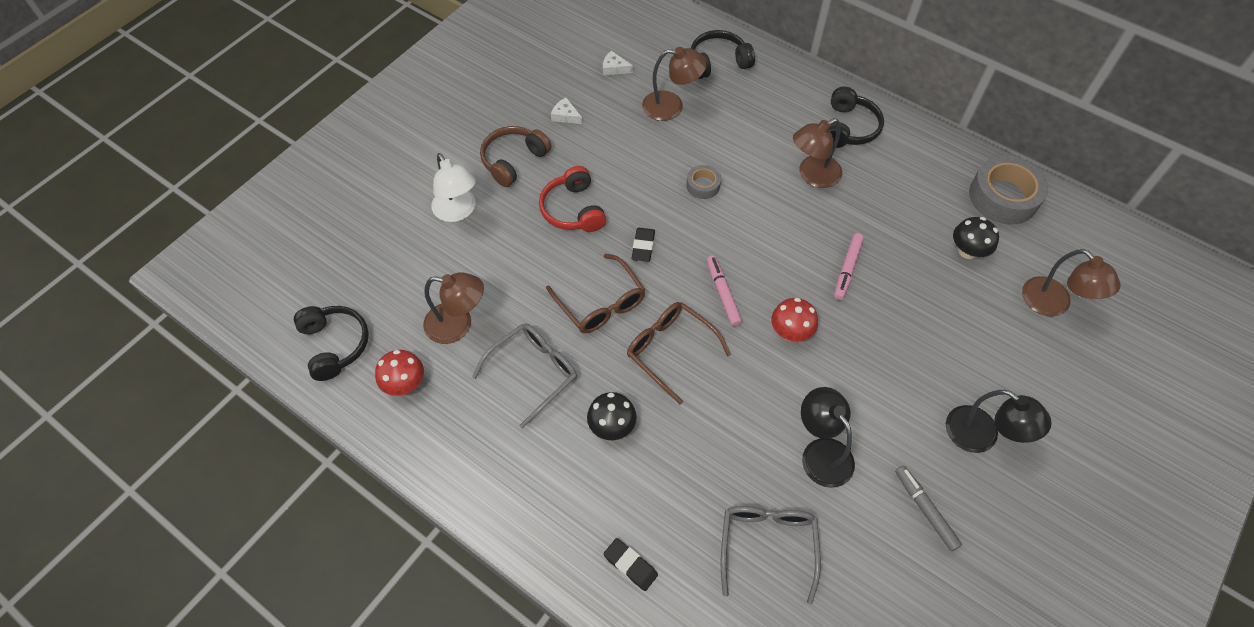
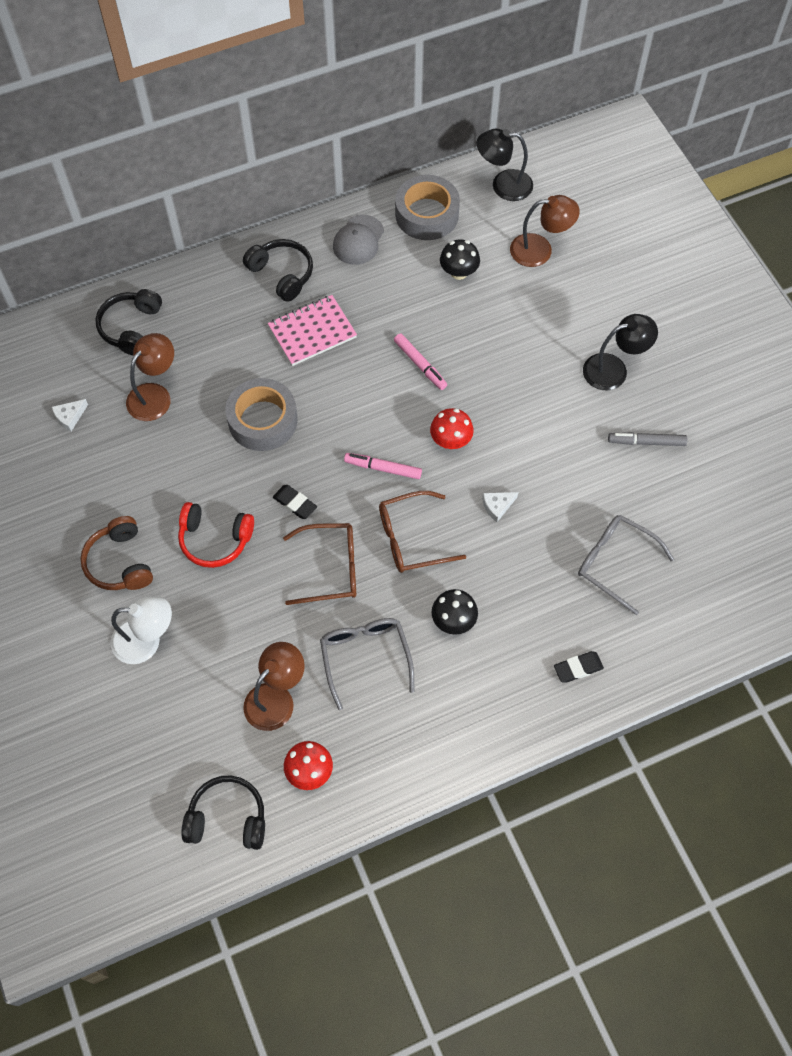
camera: 60 degrees left, 5 degrees up
white cheese [551,98,582,124] -> white cheese moved to [482,492,518,522]
grey tape [686,165,721,199] -> grey tape [225,378,298,451], size x1.99
brown lamp [793,118,842,188] -> pink notebook [268,295,357,366]
black lamp [801,387,855,488] -> black lamp moved to [477,129,533,201]
none -> grey cap [333,215,384,265]

